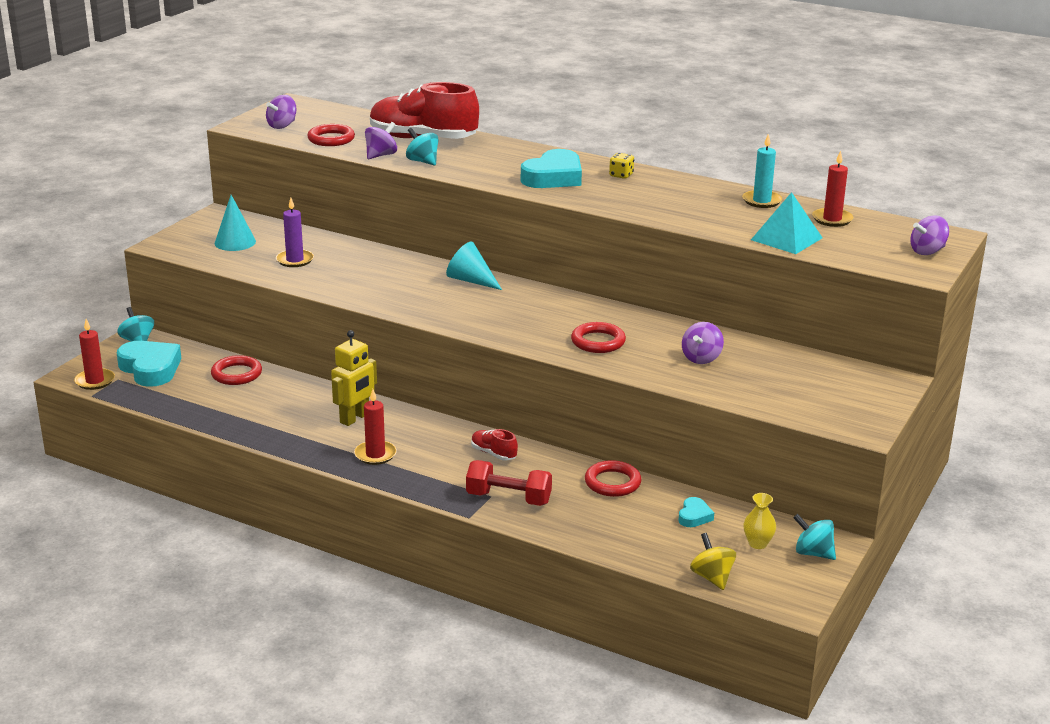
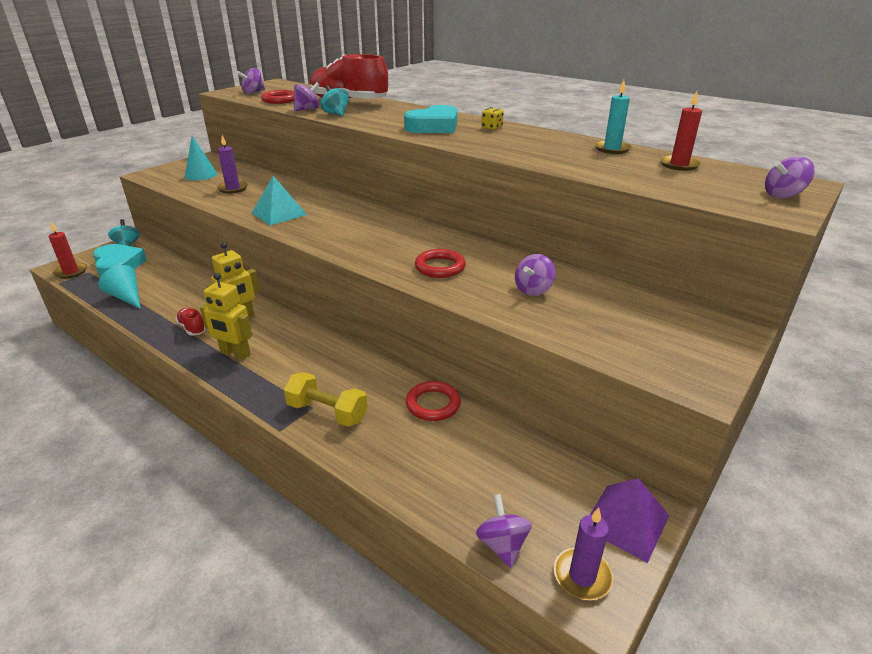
camera: 10 degrees right, 5 degrees up
red ring [211,355,262,385] -> none
red candle [354,389,397,465] -> yellow robot [200,273,252,360]
turquoise cone [446,242,502,290] -> turquoise cone moved to [98,265,141,309]
red dumbbell [466,460,552,506] -> yellow dumbbell [284,372,368,427]
red shoe [471,429,518,461] -> red shoe moved to [176,308,206,336]
turquoise heart [678,497,714,527] -> none
yellow spinning top [690,533,736,590] -> purple spinning top [476,494,532,568]
yellow vase [744,493,776,549] -> none
turquoise pyramid [751,192,822,254] -> turquoise pyramid moved to [252,176,307,225]
turquoise spinning top [793,514,836,560] -> purple pyramid [590,478,670,563]
none -> purple candle [554,508,613,600]

